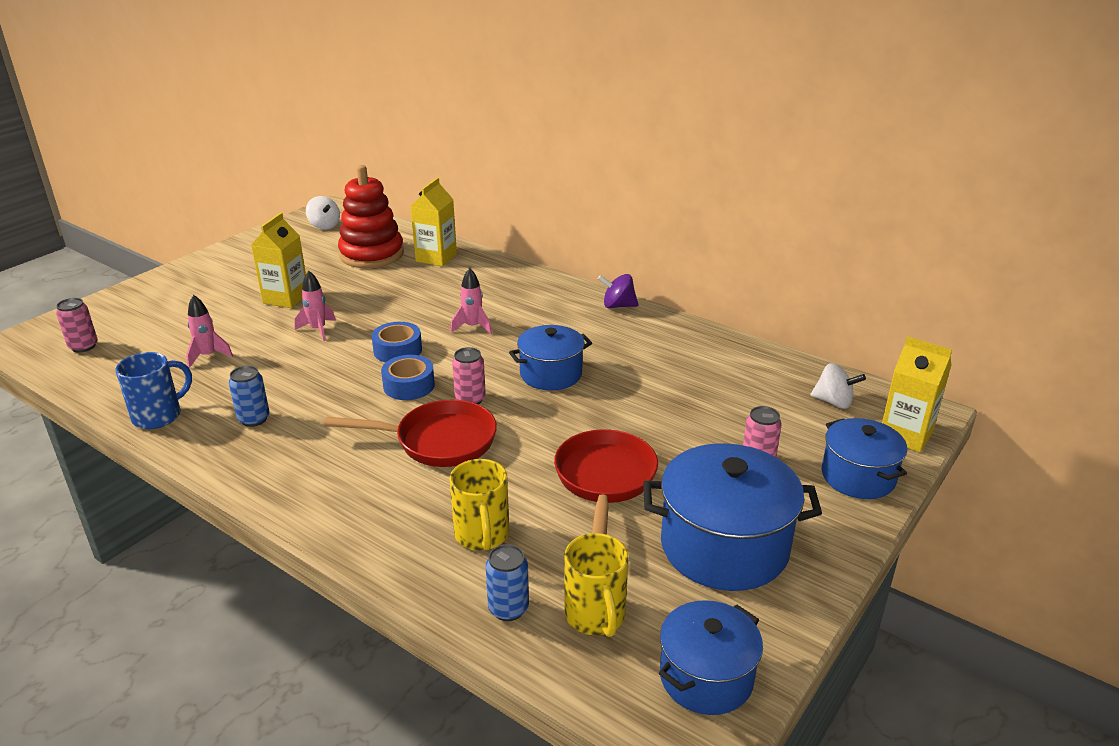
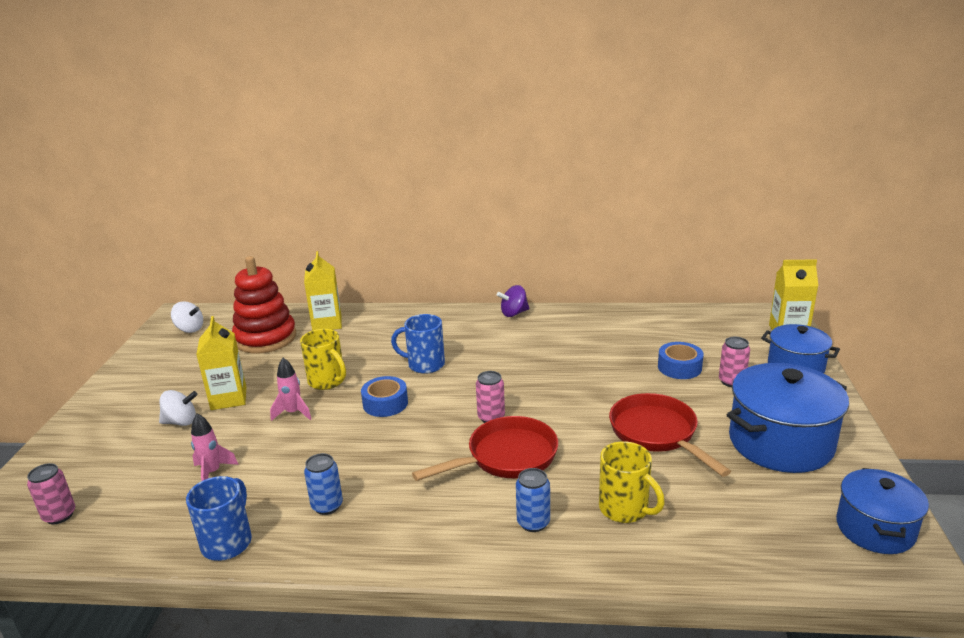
camera: 30 degrees left, 5 degrees down
blue tape [381,355,435,400] -> blue tape moved to [658,342,704,379]
pink rocket [451,268,492,334] -> blue mug [391,314,445,374]
blue can [486,544,529,621] -> blue can moved to [516,468,550,532]
blue pot [509,325,592,390] -> none
yellow mug [564,533,629,637] -> yellow mug moved to [300,329,346,390]
white spinning top [810,363,866,409] -> white spinning top moved to [159,390,198,426]

